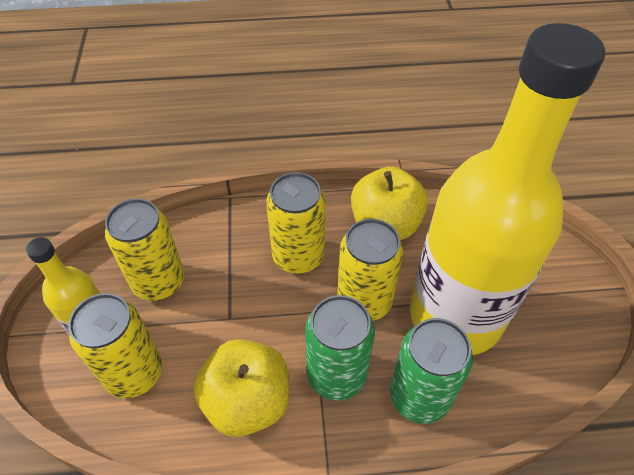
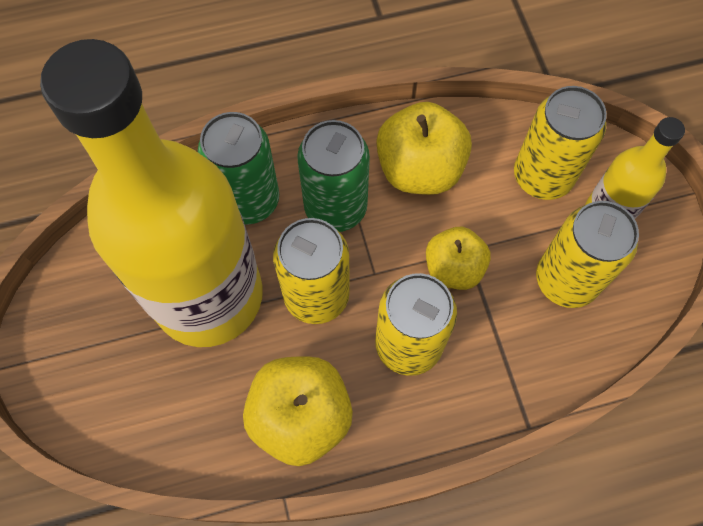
camera: 170 degrees right, 15 degrees up
none -> yellow apple [426,227,491,290]

